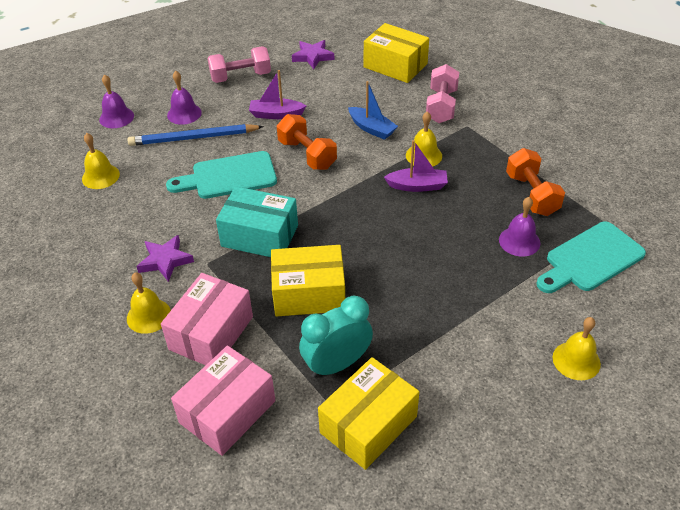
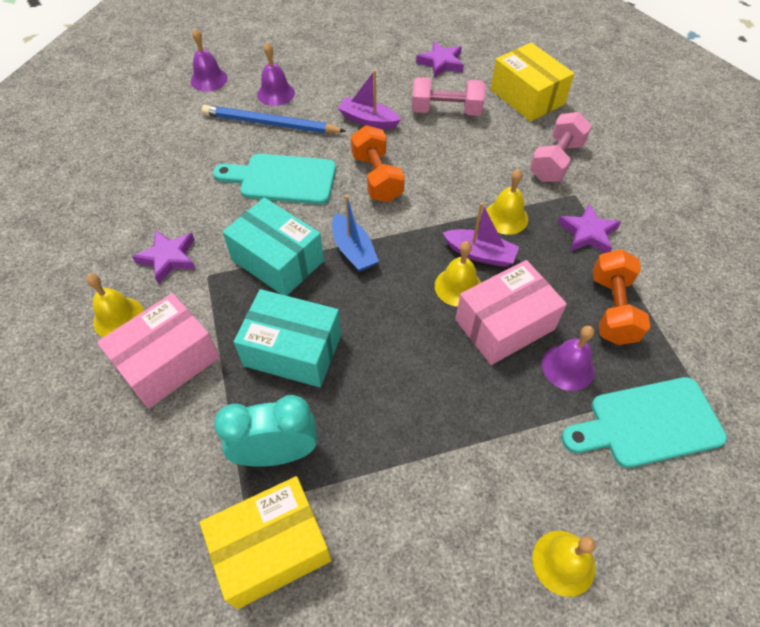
camera: 20 degrees right, 10 degrees up
yellow bell [82,133,120,189] -> yellow bell moved to [435,241,481,307]
pink box [171,346,276,456] -> pink box moved to [455,260,567,365]
pink dumbbell [208,46,271,83] -> pink dumbbell moved to [412,77,486,116]
yellow box [271,245,345,316] -> turquoise box [234,289,341,387]
blue boat [348,81,398,140] -> blue boat moved to [332,195,379,272]
none -> purple star [558,203,621,253]

